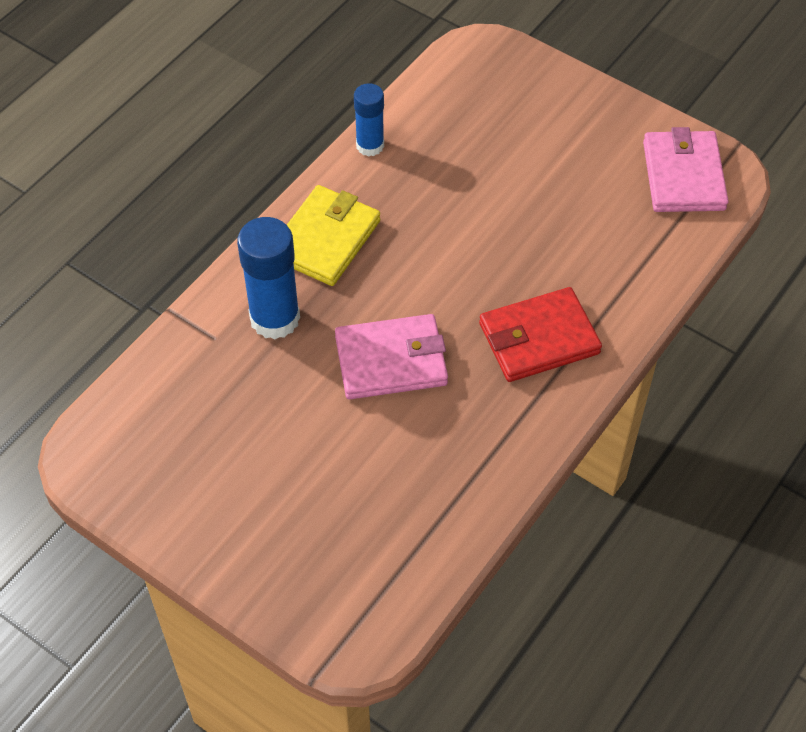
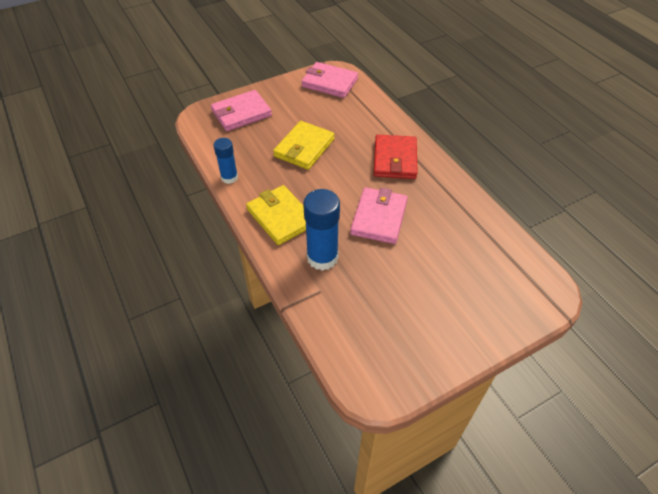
camera: 65 degrees left, 5 degrees down
none -> pink wallet [211,90,272,131]
none -> yellow wallet [273,121,335,170]

